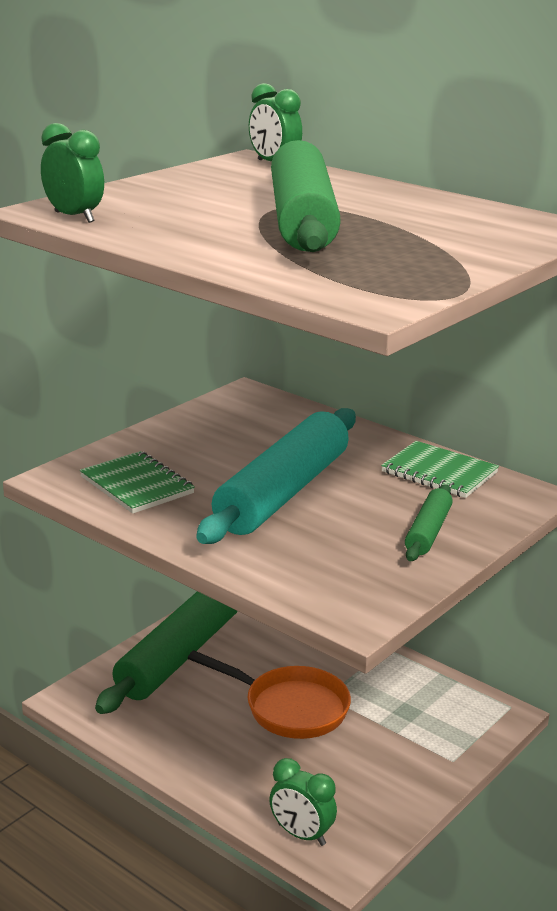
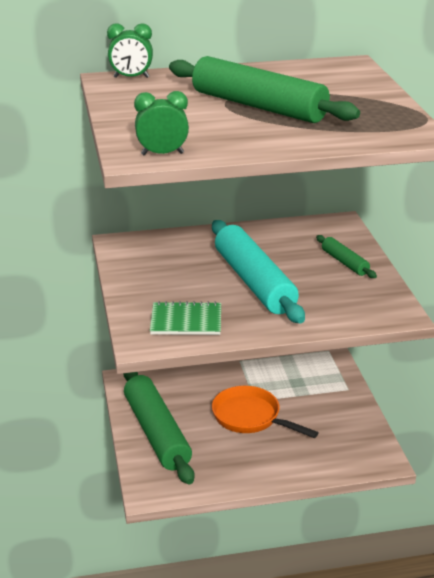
camera: 50 degrees left, 5 degrees up
orange pan [188,651,351,739] -> orange pan turned 120 degrees counterclockwise [212,386,319,438]
green clock [269,758,337,846] -> none
green notebook [381,441,499,498] -> none

